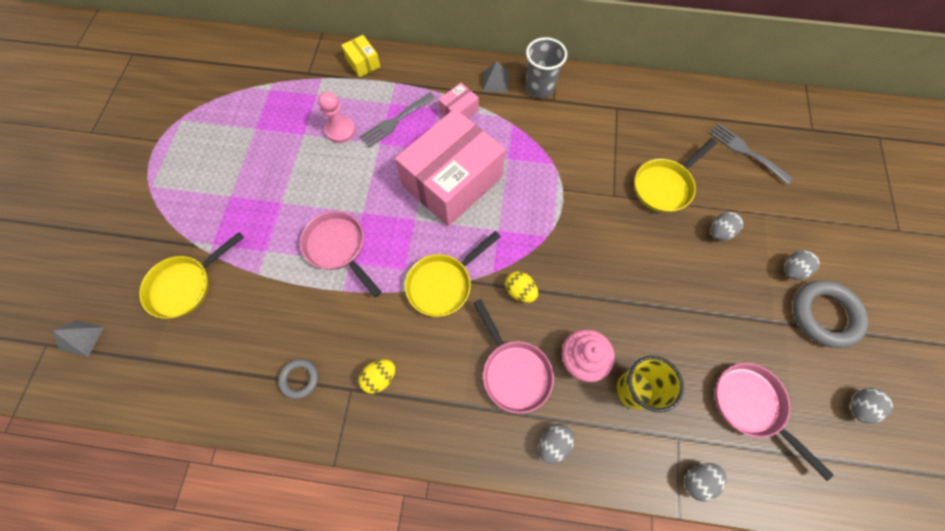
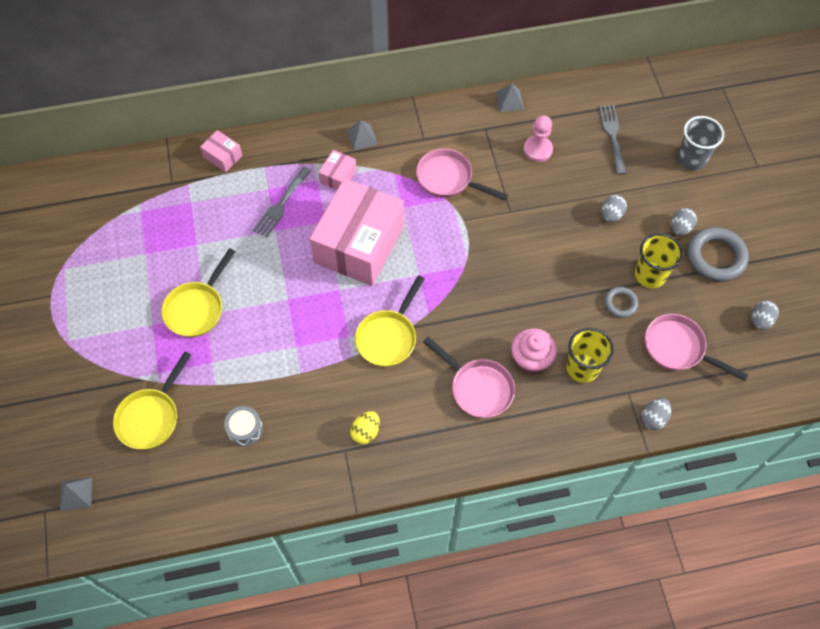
camera: 20 degrees left, 5 degrees down
grey ring [278,359,319,399] -> grey ring moved to [604,287,638,318]
pink pan [300,211,382,297] -> pink pan moved to [416,148,508,201]
pink pawn [318,91,356,143] -> pink pawn moved to [523,115,553,162]
yellow box [341,35,380,77] -> pink box [200,130,243,172]
yellow egg [505,271,538,303] -> none
grey cup [526,37,567,98] -> grey cup moved to [677,116,724,171]
grey egg [539,424,574,464] -> none
yellow pan [634,138,717,213] -> yellow pan moved to [162,248,236,337]
grey fork [709,123,794,185] -> grey fork turned 60 degrees clockwise [599,105,626,175]
none -> grey drum [224,406,263,447]
none -> grey pyramid [495,83,524,112]
none -> yellow cup [635,233,683,288]

